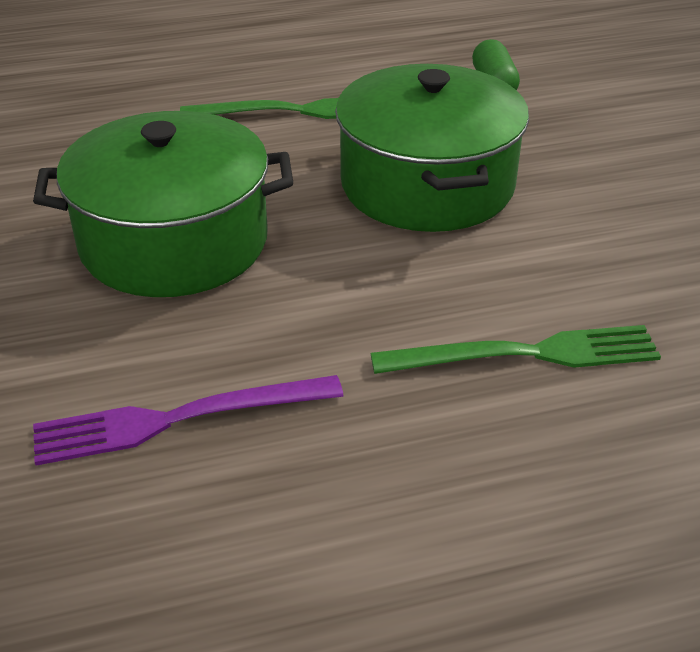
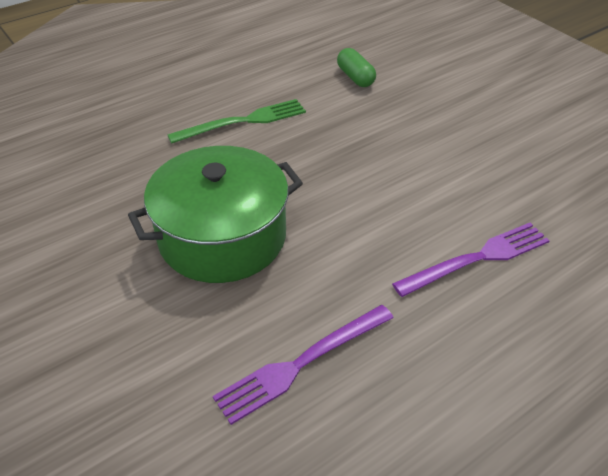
camera: 20 degrees left, 5 degrees up
green pot [335,64,529,232] -> none
green fork [371,325,661,374] -> purple fork [392,223,550,297]

